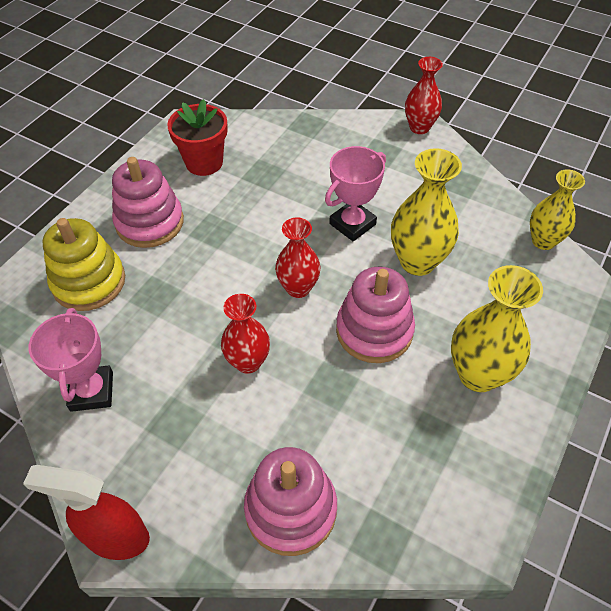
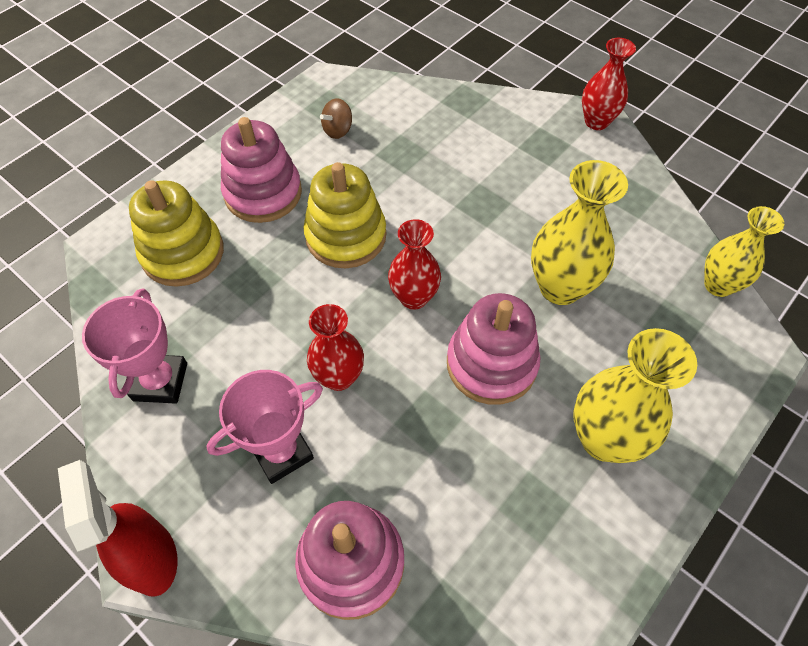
camera: 10 degrees right, 5 degrees up
red spray bottle [23,465,150,560] -> red spray bottle turned 45 degrees clockwise [58,460,178,597]
red flower pot [167,99,228,176] -> brown spinning top [320,98,352,139]
pink trophy [325,146,386,242] -> pink trophy moved to [206,370,323,484]
none -> yellow stacking toy [303,162,386,268]

